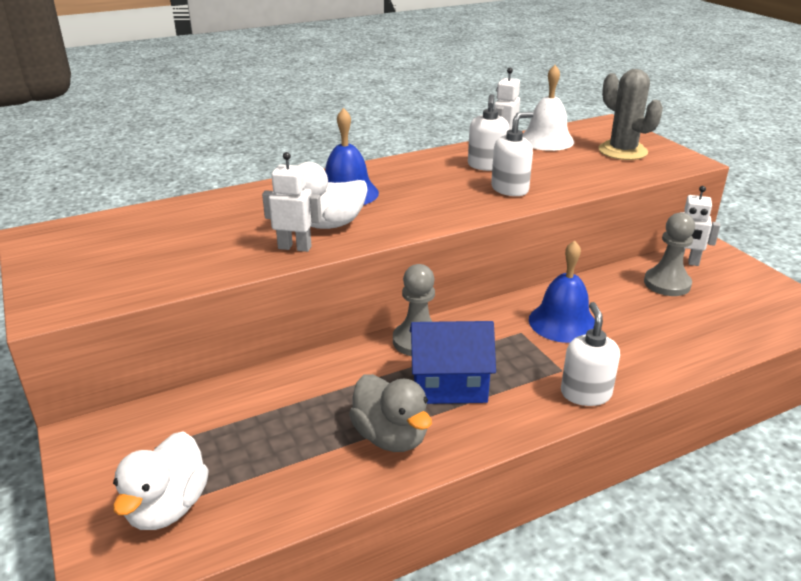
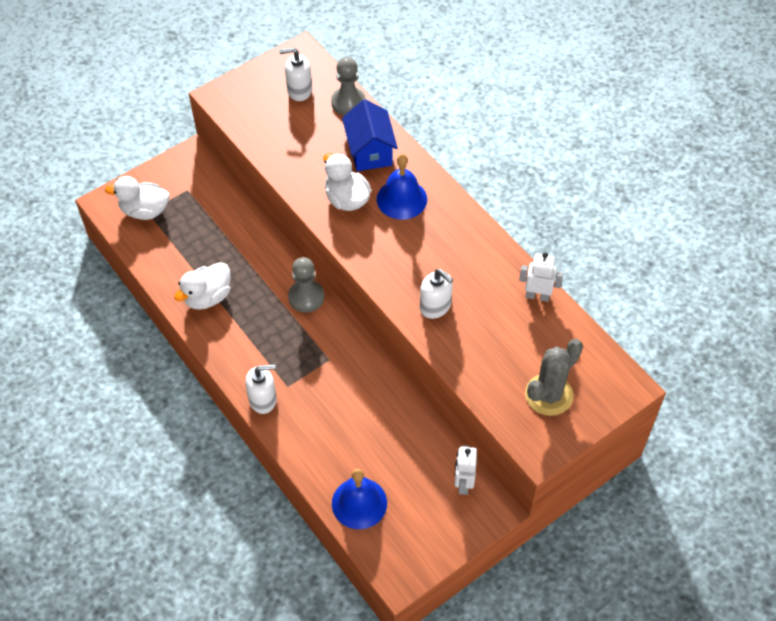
camera: 80 degrees right, 25 degrees up
white robot [262,152,322,252] -> none
grey duck [349,374,432,452] -> white duck [174,262,231,310]
blue house [410,321,496,404] -> blue house moved to [342,99,398,171]
white soap dispenser [468,94,510,171] -> white soap dispenser moved to [279,47,312,101]
white bell [522,65,574,151] -> none
blue bell [529,240,595,343] -> blue bell moved to [332,469,387,529]
grey pawn [644,213,695,296] -> grey pawn moved to [331,57,366,115]

